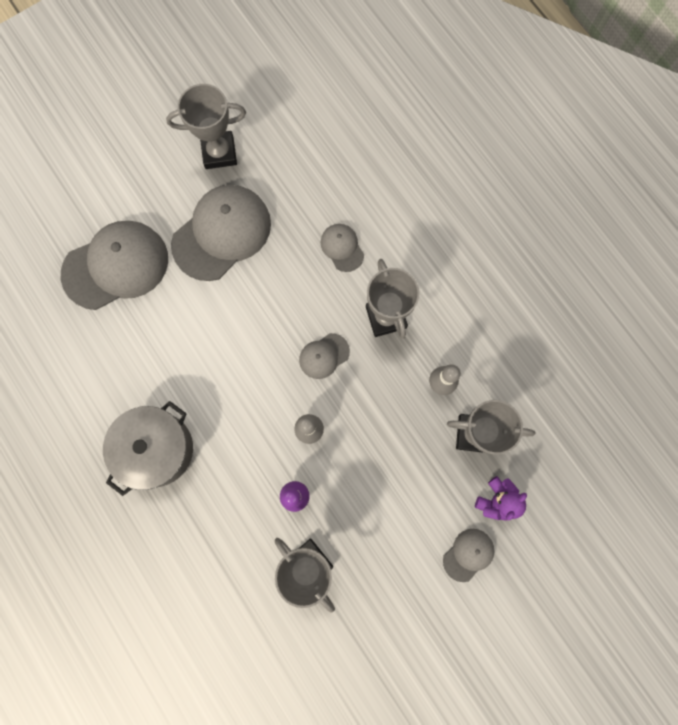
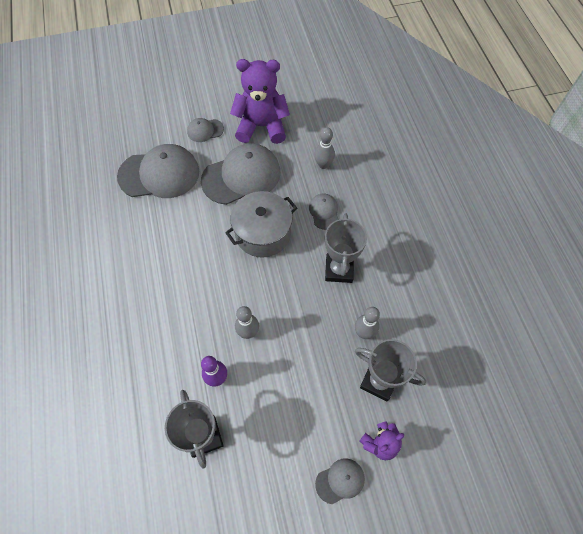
camera: 20 degrees right, 15 degrees down
grey pot [103,401,193,496] -> grey pot moved to [225,191,297,258]
grey trophy [166,84,246,169] -> purple teddy bear [230,59,290,144]
grey cap [299,333,350,379] -> grey cap moved to [187,118,224,142]
none -> grey bowling pin [314,127,335,169]

